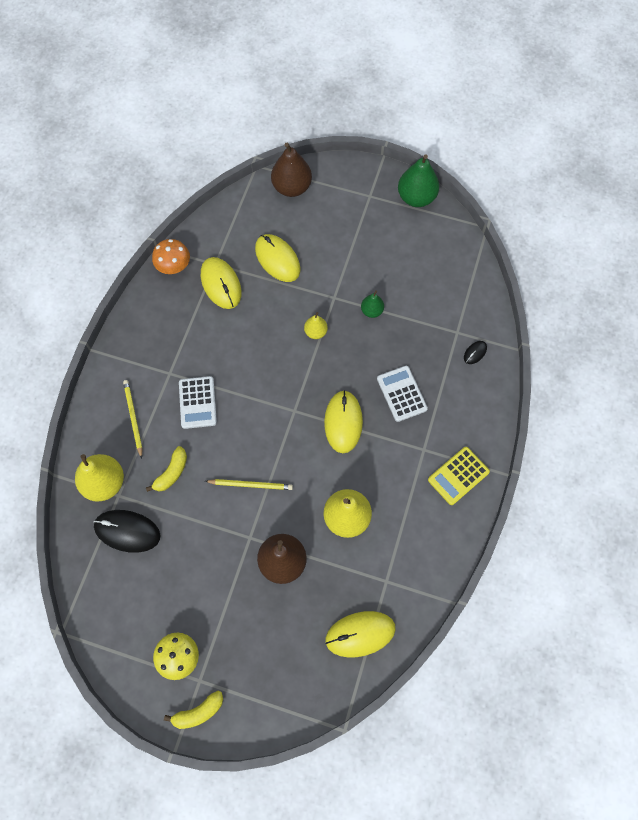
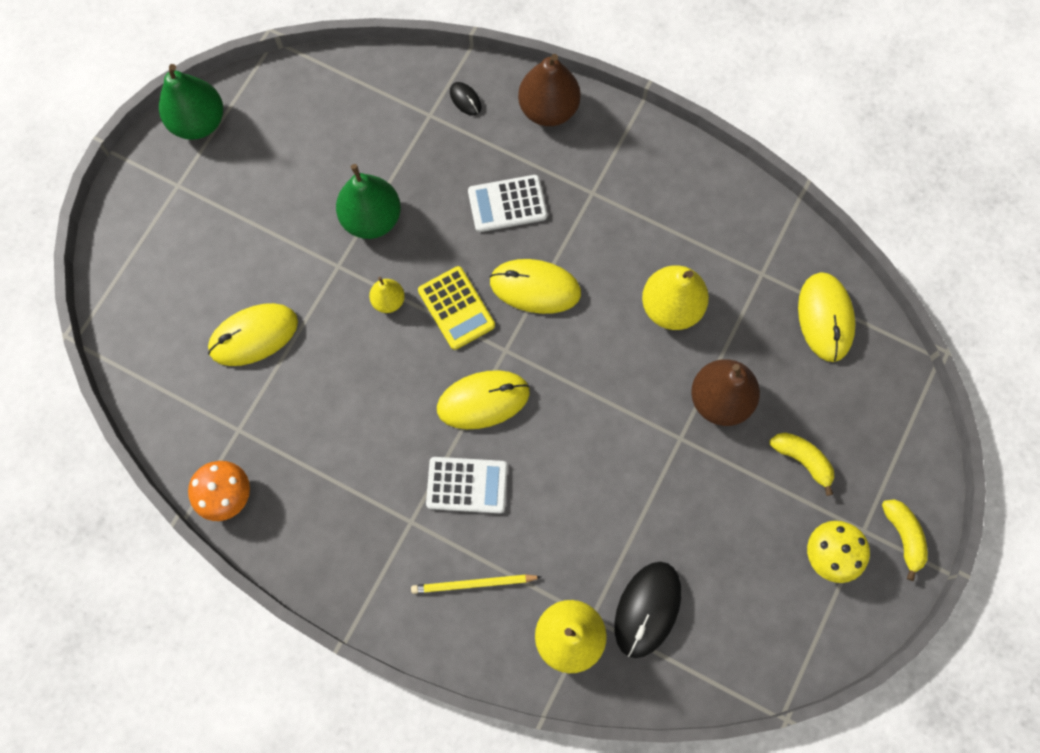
camera: 80 degrees left, 5 degrees up
yellow banana [146,446,187,492] -> yellow banana moved to [769,432,834,496]
yellow mouse [201,257,241,309] -> yellow mouse moved to [437,370,530,429]
yellow pencil [205,479,293,490] -> none
brown pear [271,143,312,197] -> brown pear moved to [518,54,581,126]
green pear [361,290,384,318] -> green pear [336,164,401,239], size x1.85
yellow calculator [428,447,490,505] -> yellow calculator moved to [418,266,495,350]

